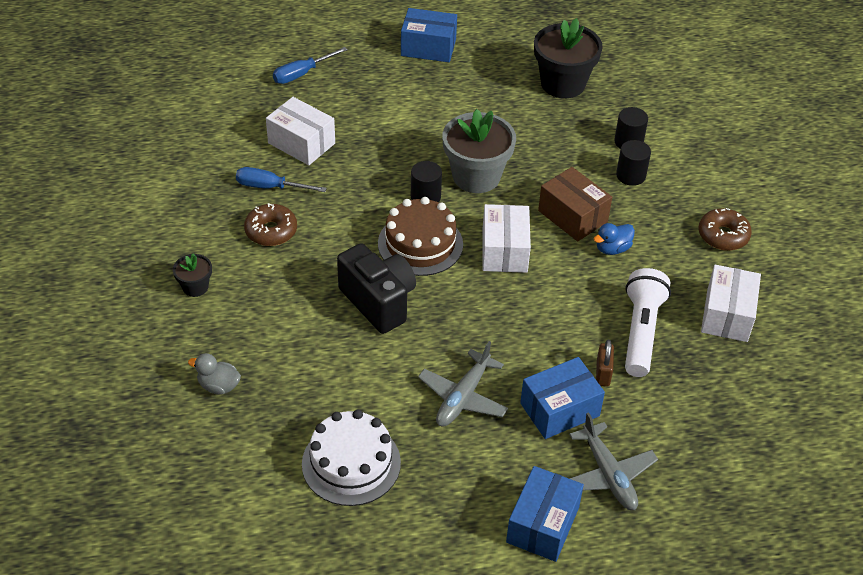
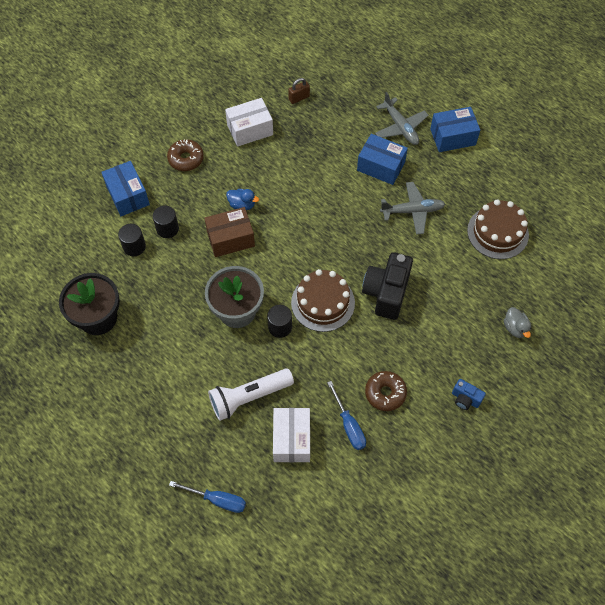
camera: 125 degrees left, 15 degrees up
black flower pot [173,253,212,297] -> blue camera [452,379,486,410]
white cake [302,410,401,506] -> brown cake [467,199,529,259]
blue box [401,8,457,62] -> blue box moved to [101,161,150,216]
white box [482,204,531,273] -> none
brown box [538,167,612,241] -> brown box turned 60 degrees clockwise [204,207,255,257]
grey plane [569,412,658,510] -> grey plane turned 120 degrees clockwise [375,92,429,145]
brown padlock [596,340,614,387] -> brown padlock moved to [288,78,310,104]
white flashlight [625,268,671,377] -> white flashlight moved to [208,368,294,421]

